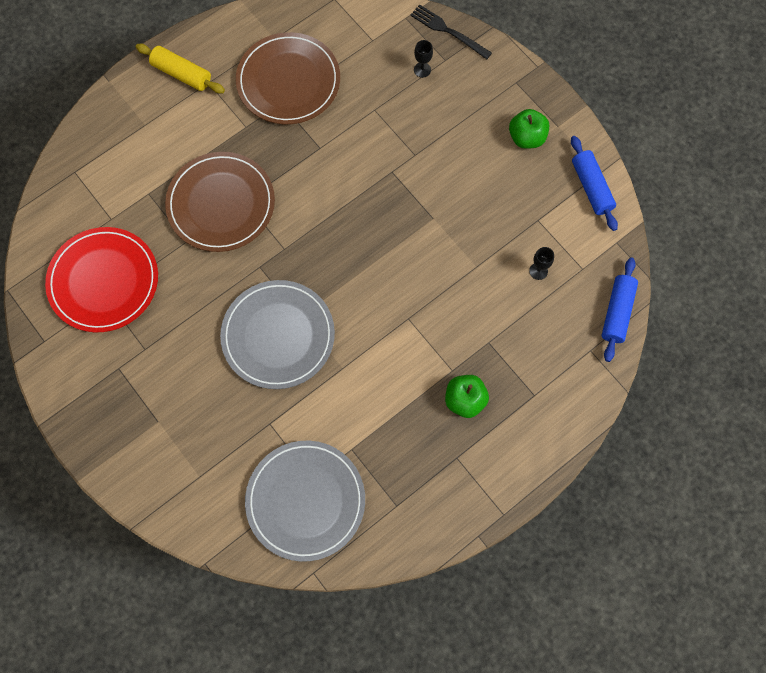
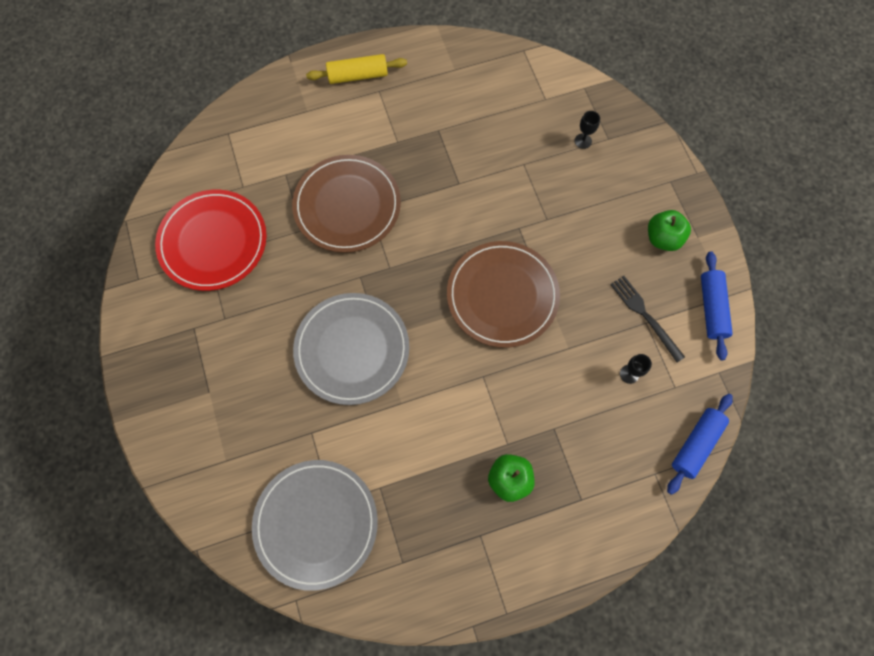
camera: 20 degrees right, 0 degrees up
yellow rolling pin [136,44,225,93] -> yellow rolling pin turned 60 degrees counterclockwise [306,54,407,84]
brown plate [236,32,340,124] -> brown plate moved to [447,241,560,348]
black fork [410,4,492,59] -> black fork moved to [610,276,685,363]

